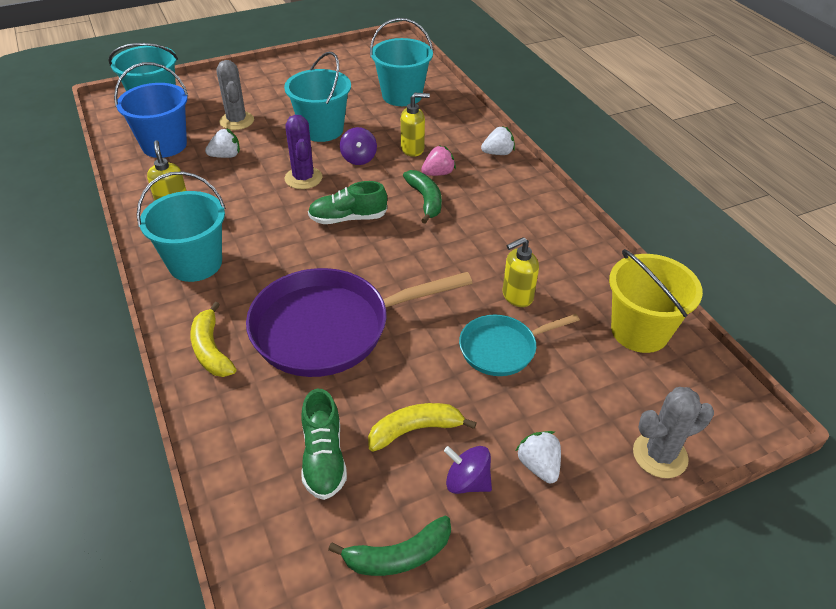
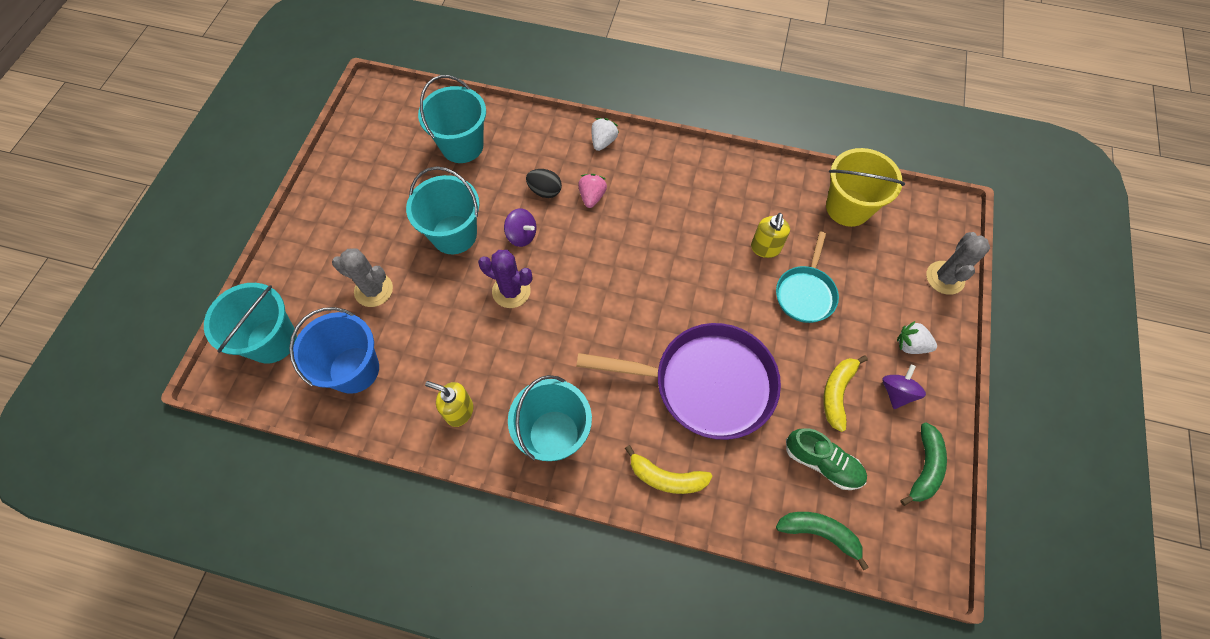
camera: 50 degrees left, 20 degrees up
white strawberry [205,129,240,158] -> none
purple pan [246,268,472,377] -> purple pan turned 105 degrees counterclockwise [576,323,781,440]
green shoe [308,181,387,224] -> none
yellow soap dispenser [401,93,430,157] -> black egg [526,169,562,198]
green banana [403,170,442,224] -> green banana moved to [776,512,869,570]
purple spinning top [444,446,492,494] -> purple spinning top turned 135 degrees clockwise [882,365,926,409]

